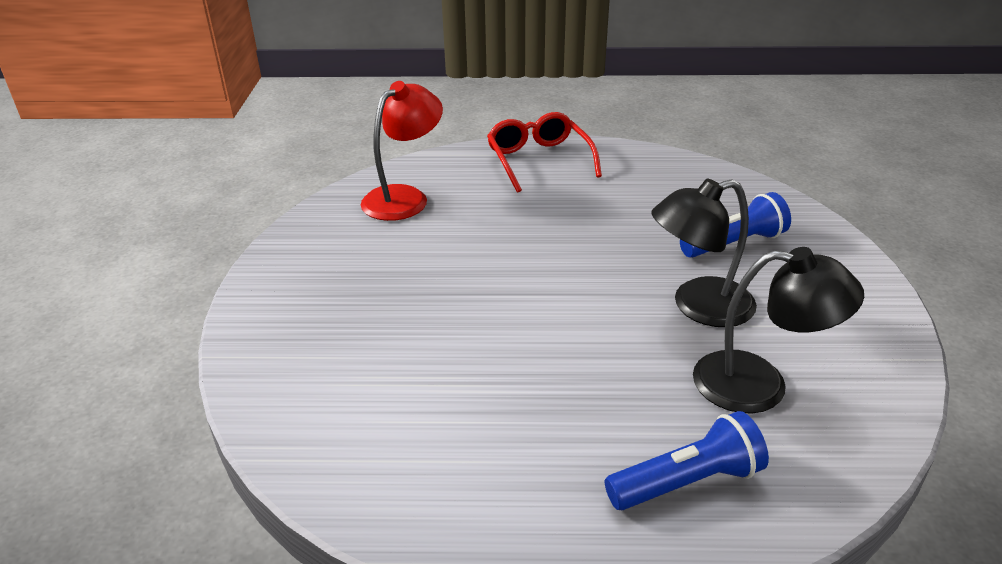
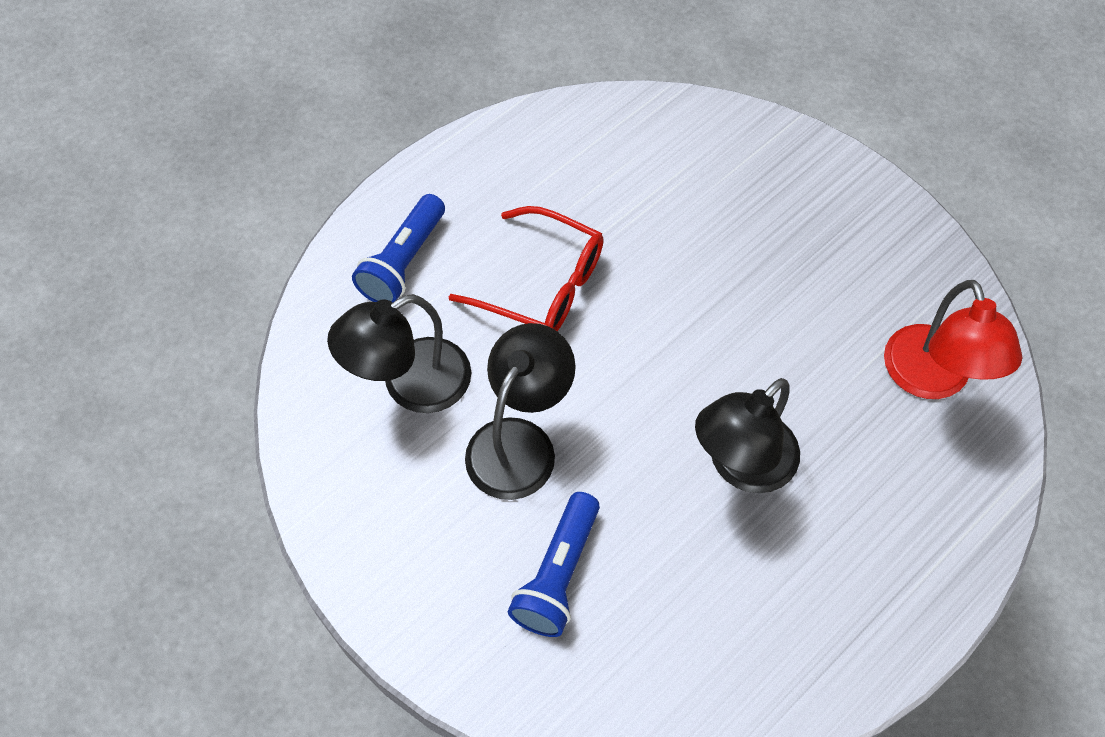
camera: 135 degrees right, 25 degrees up
red glasses [487,112,602,193] -> red glasses moved to [448,206,604,331]
none -> black lamp [695,378,800,493]

